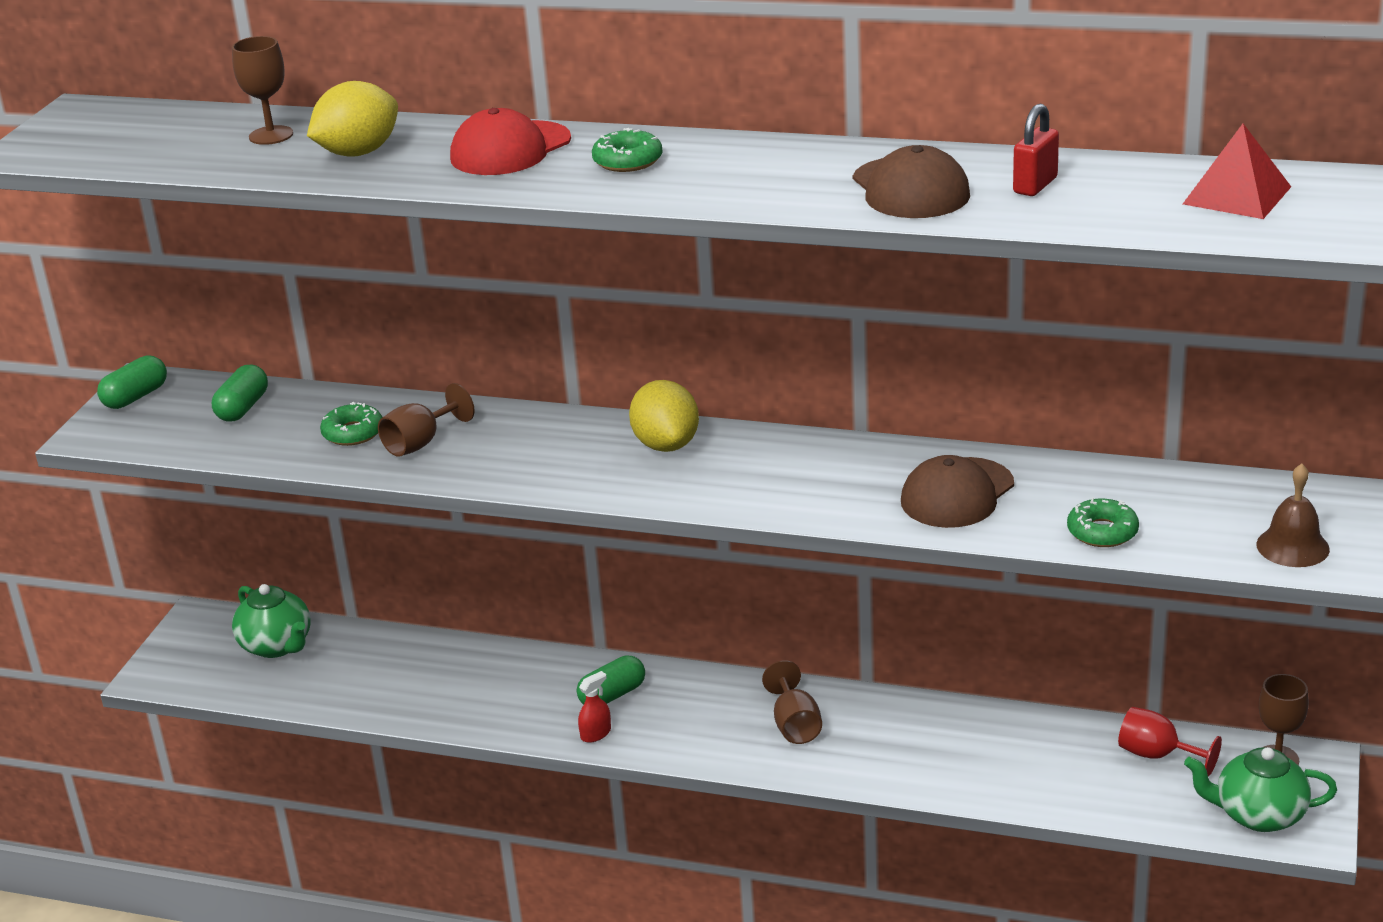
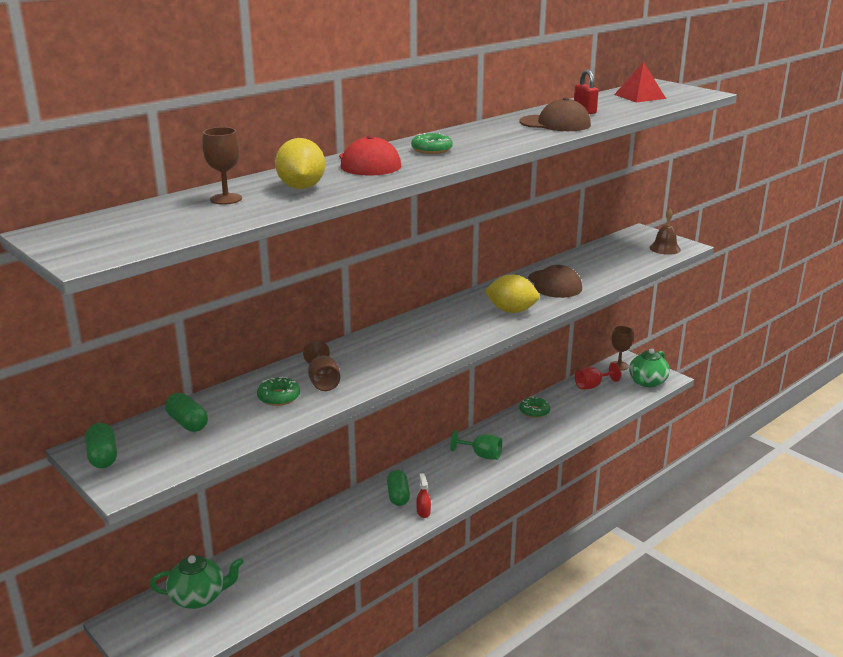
camera: 60 degrees left, 5 degrees down
yellow lemon [629,380,699,452] -> yellow lemon moved to [484,274,539,313]
brown goblet [762,660,822,744] -> green goblet [450,430,502,460]
green donut [1067,497,1139,547] -> green donut moved to [519,396,550,418]

